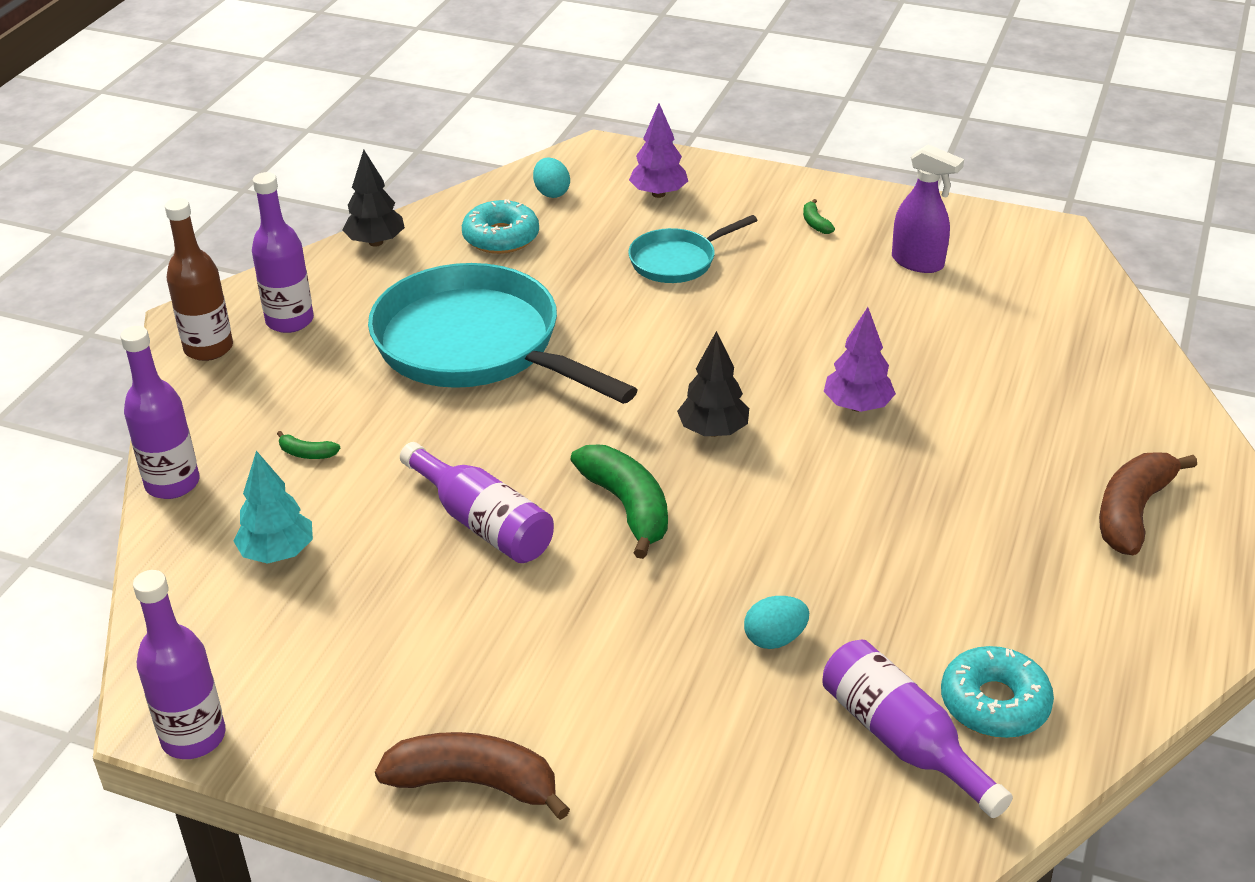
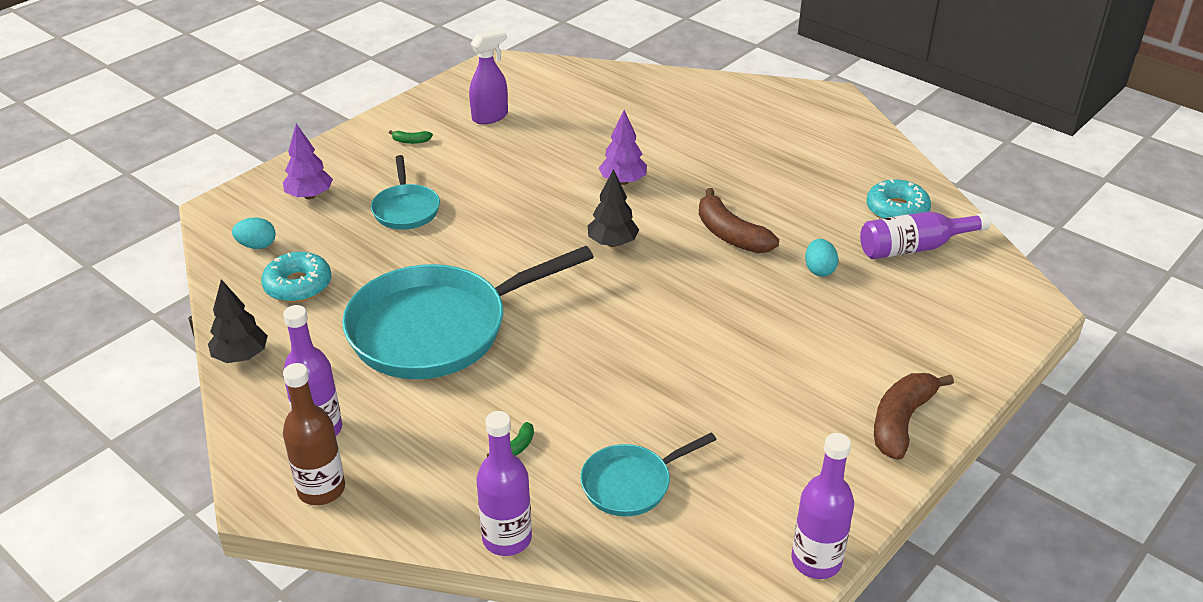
camera: 70 degrees left, 0 degrees up
turquoise tree [233,451,313,564] -> turquoise pan [580,432,717,516]
purple bottle [400,442,554,563] -> none
green banana [571,445,668,559] -> none
brown banana [1099,452,1197,555] -> brown banana moved to [699,188,779,253]

